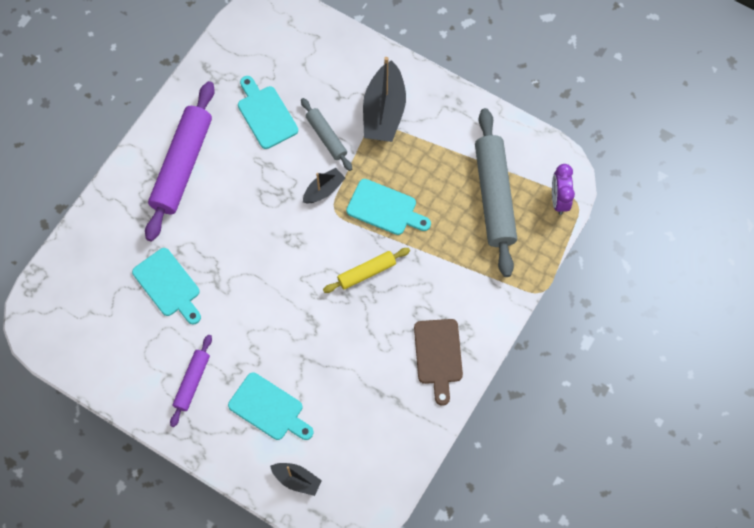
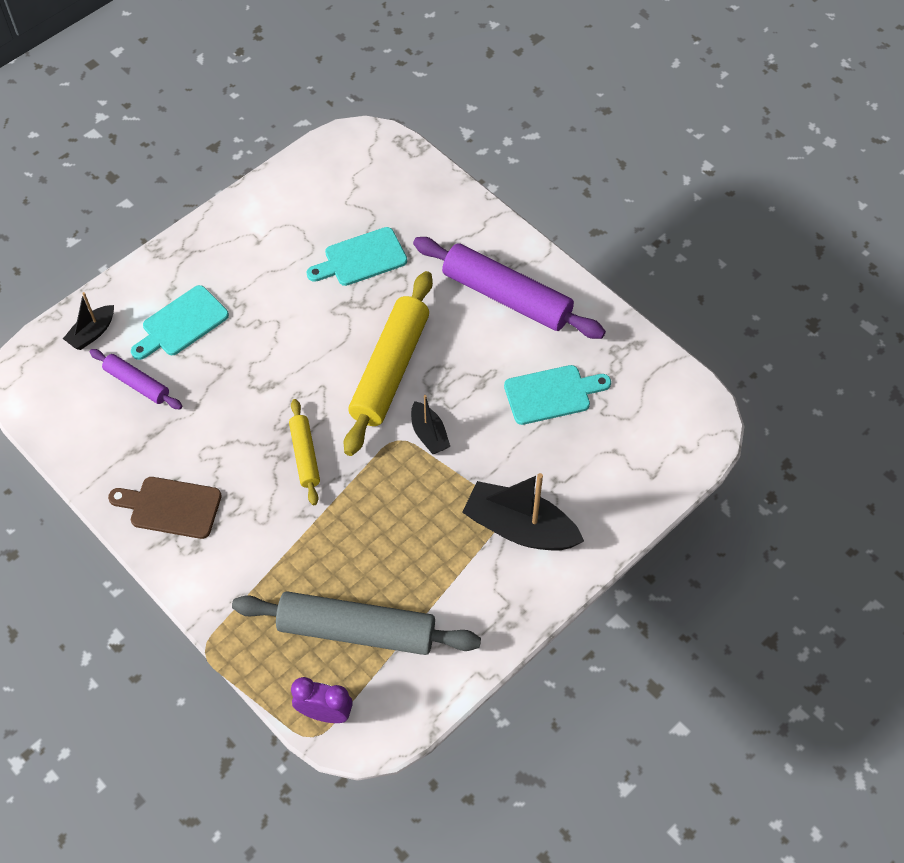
camera: 105 degrees right, 10 degrees down
purple rolling pin [170,335,212,427] -> purple rolling pin moved to [90,349,182,409]
grey rolling pin [301,98,352,171] -> none
turquoise cutting board [346,179,431,235] -> none
none -> yellow rolling pin [344,271,433,456]

